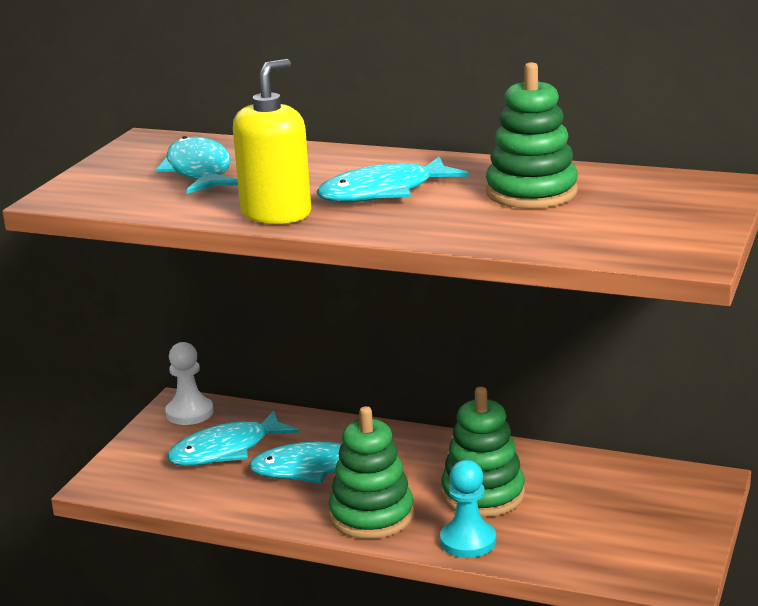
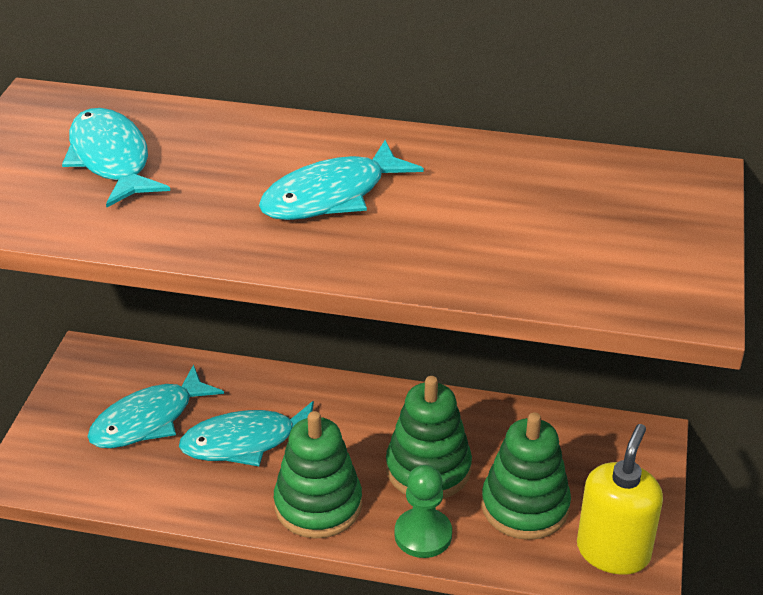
camera: 10 degrees left, 15 degrees up
white pawn [165,342,214,425] -> none
yellow soap dispenser [233,59,311,224] -> yellow soap dispenser moved to [577,424,663,575]
turquoise pawn [440,460,496,558] -> green pawn [395,465,452,558]
green stacking toy [486,62,578,209] -> green stacking toy moved to [481,412,571,540]

